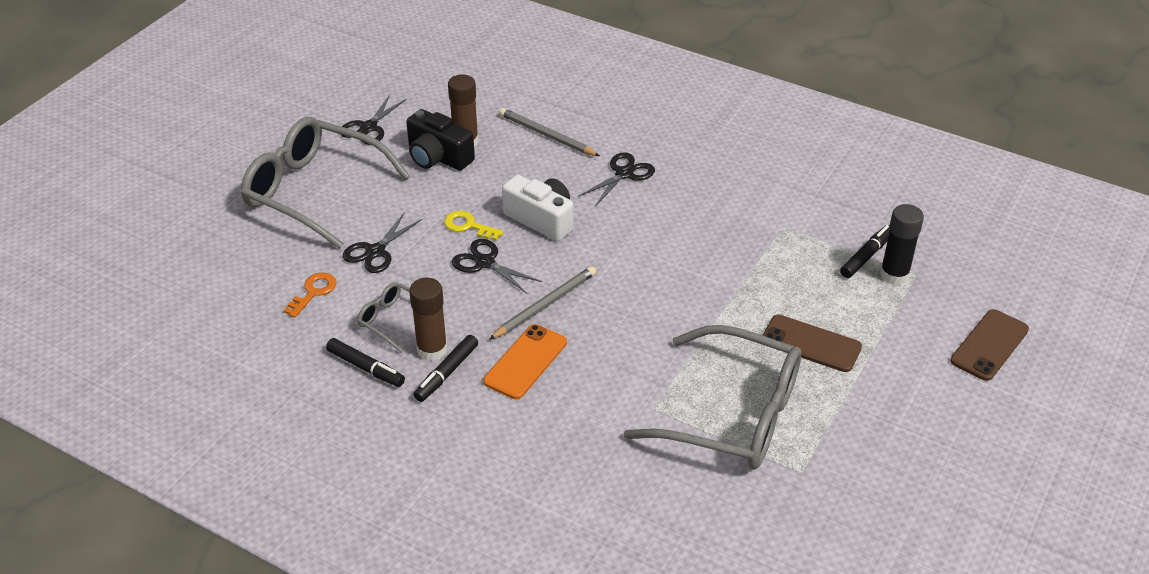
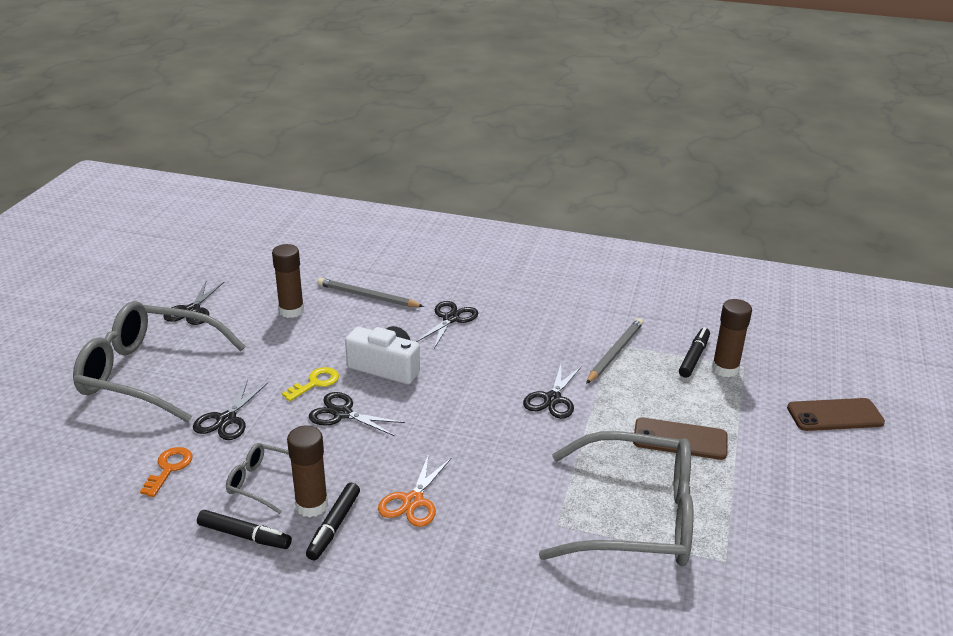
camera: 15 degrees left, 10 degrees down
black camera [406,109,475,171] -> none
yellow key [444,211,504,241] -> yellow key turned 120 degrees clockwise [282,367,339,401]
orange phone [483,324,567,399] -> orange scissors [378,453,452,527]
grey pencil [489,266,596,340] -> grey pencil moved to [586,318,643,384]
black glue stick [880,204,924,285] -> brown glue stick [712,299,752,377]
brown phone [950,309,1029,381] -> brown phone turned 60 degrees clockwise [787,398,885,431]
none -> black scissors [523,364,582,419]

